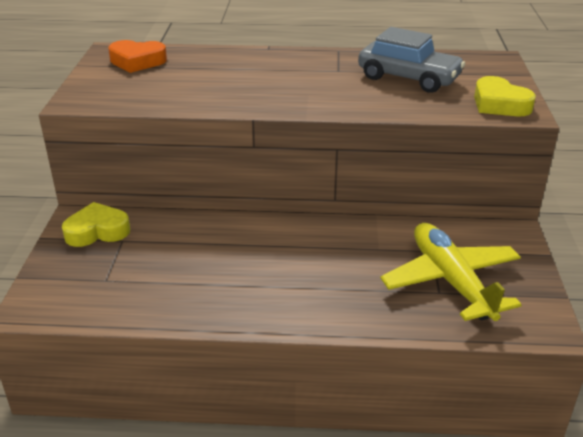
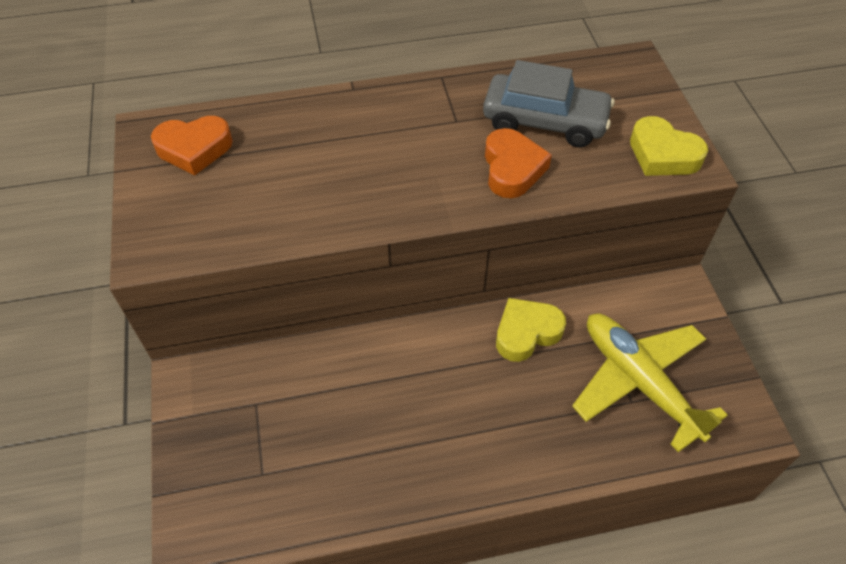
camera: 15 degrees left, 20 degrees up
yellow heart [62,202,130,247] -> yellow heart moved to [496,298,566,362]
none -> orange heart [485,128,552,198]

